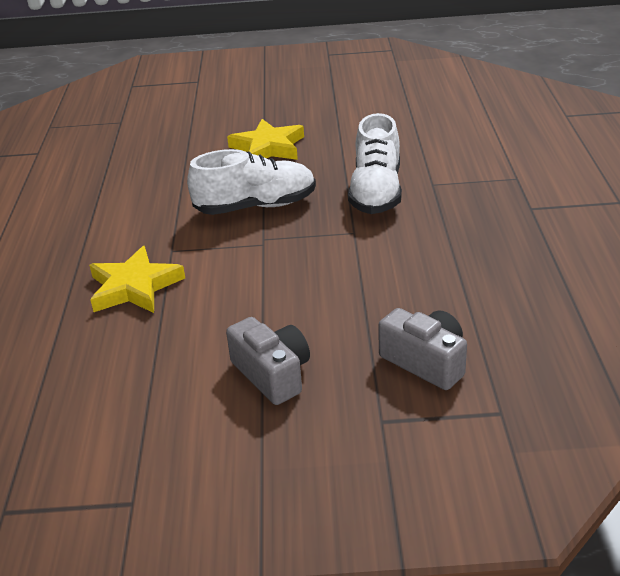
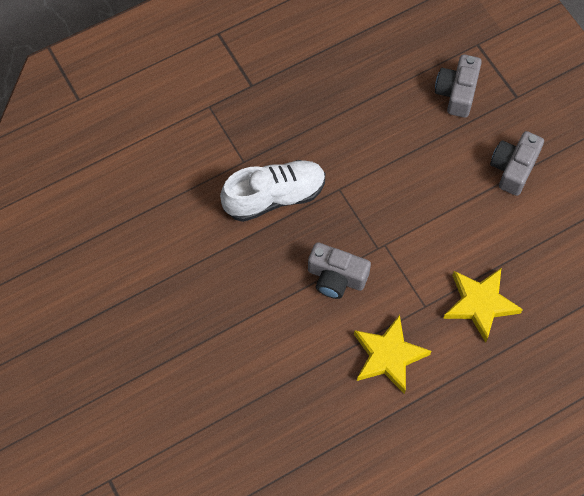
camera: 120 degrees left, 30 degrees up
white shoe [187,149,316,215] -> grey camera [308,242,371,299]
yellow star [227,119,304,160] -> yellow star moved to [354,315,431,394]

